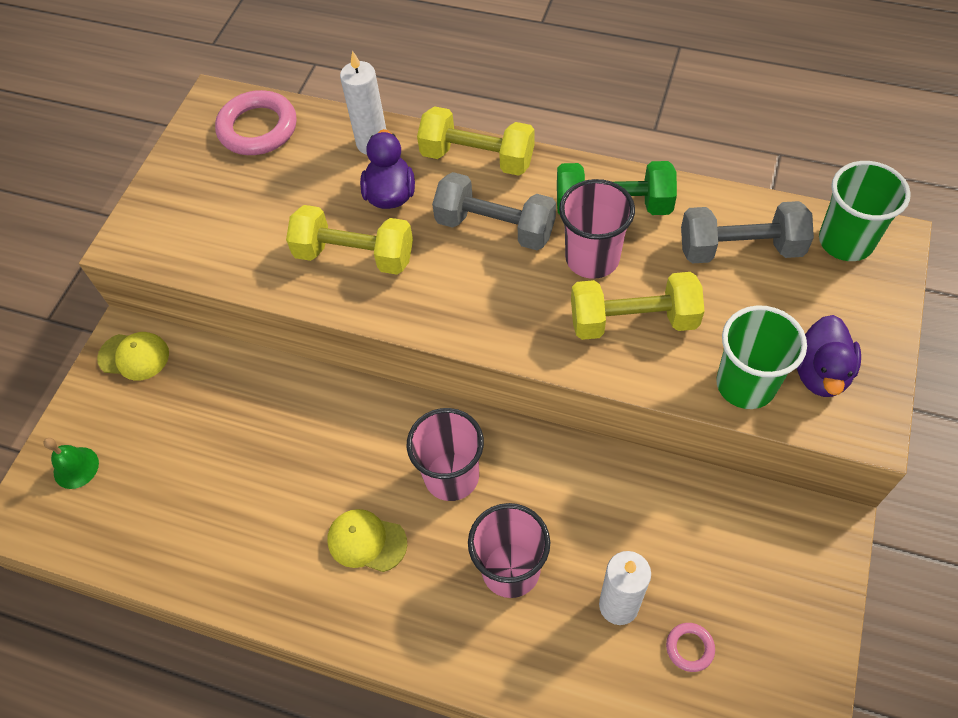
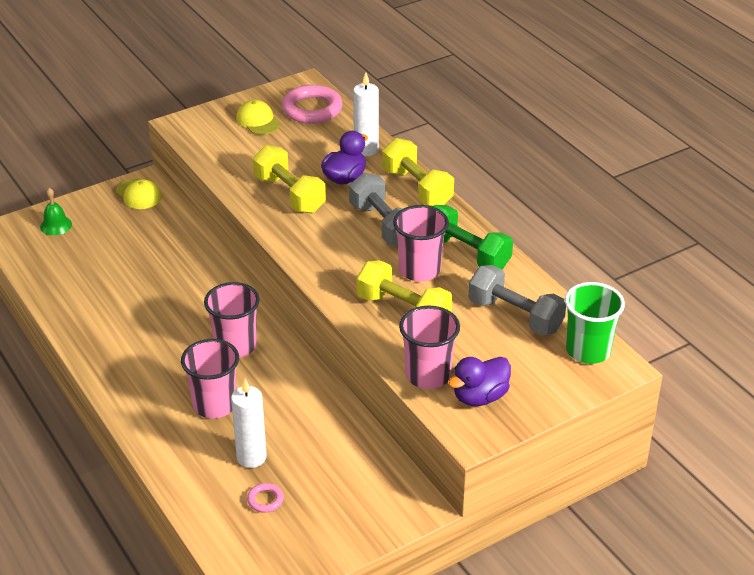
camera: 35 degrees right, 20 degrees down
yellow cap [327,509,407,572] -> yellow cap moved to [236,100,281,135]
green cup [716,305,807,409] -> pink cup [399,306,460,389]

